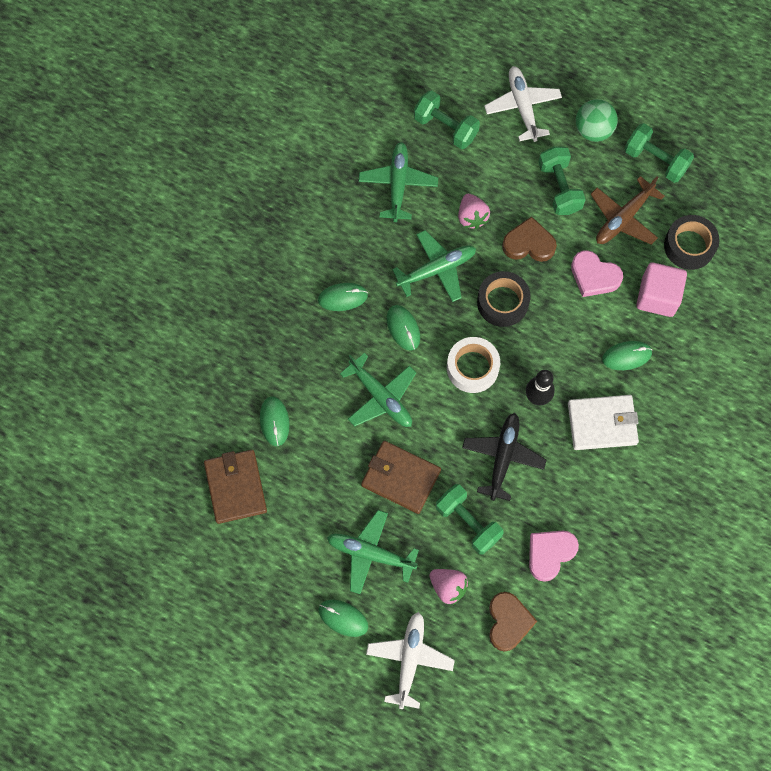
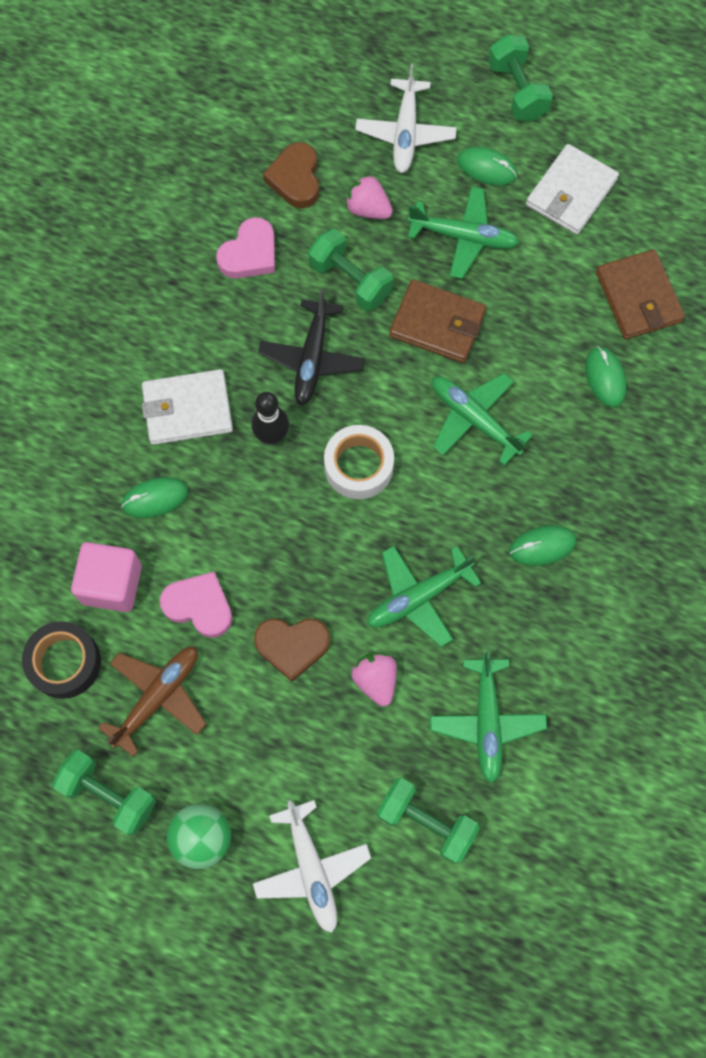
camera: 175 degrees right, 0 degrees up
green mouse [387,305,420,351] -> none
black tape [477,271,530,327] -> none
green dumbbell [538,146,586,215] -> green dumbbell moved to [488,34,553,121]
none -> white wallet [526,144,619,235]

